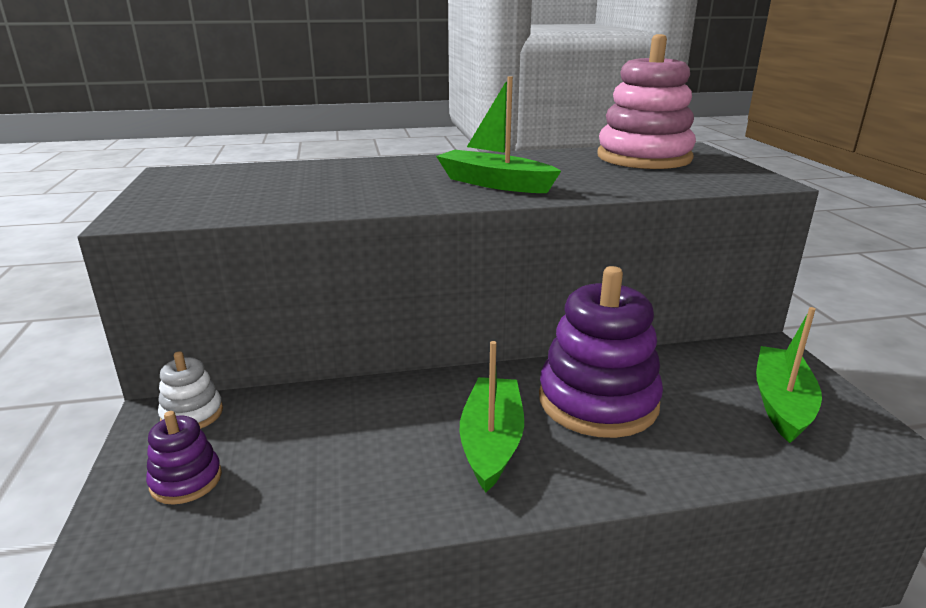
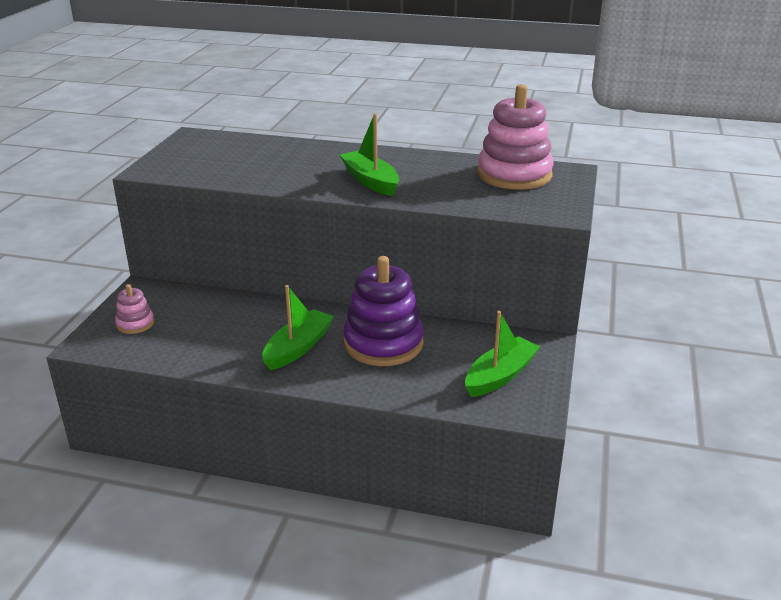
camera: 25 degrees right, 5 degrees up
purple stacking toy [146,411,222,505] -> pink stacking toy [115,284,154,334]
white stacking toy [158,351,223,429] -> none

